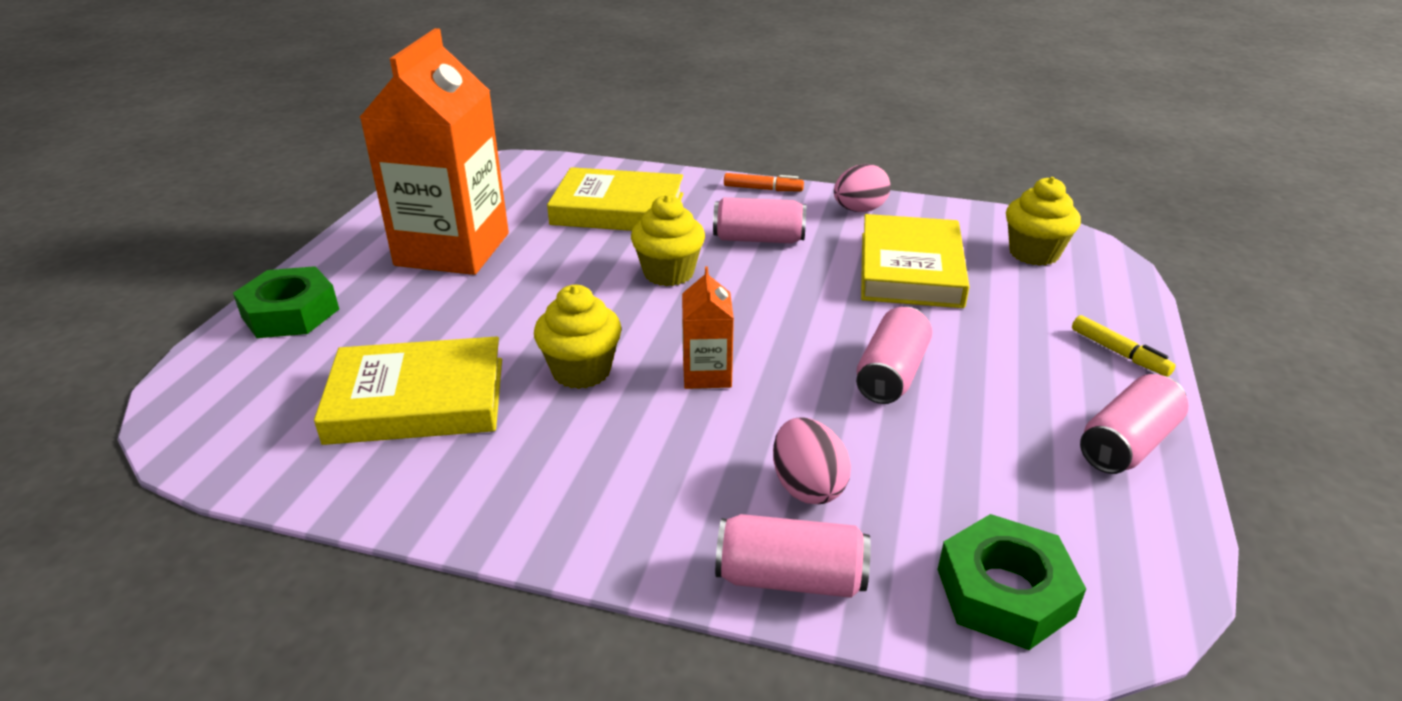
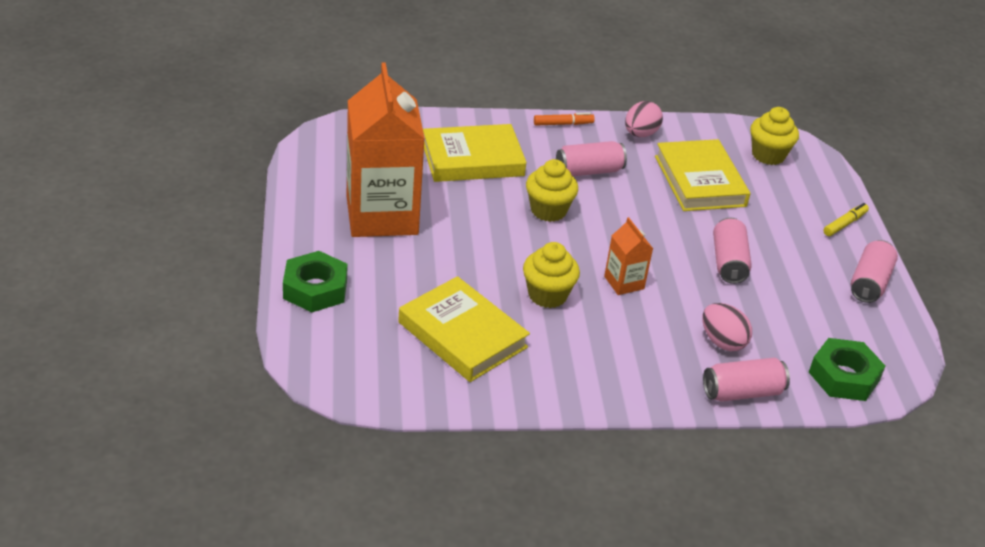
camera: 25 degrees left, 5 degrees up
yellow book [314,337,502,445] -> yellow book turned 75 degrees clockwise [398,276,530,382]
yellow marker [1072,315,1175,377] -> yellow marker turned 75 degrees counterclockwise [823,203,869,236]

